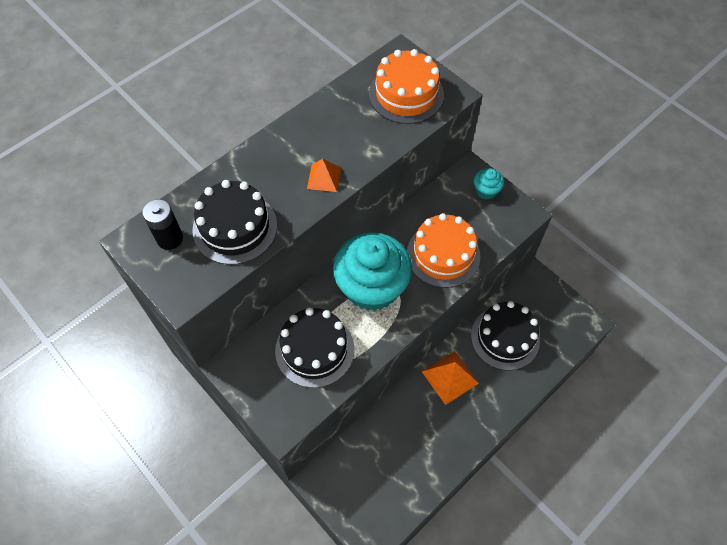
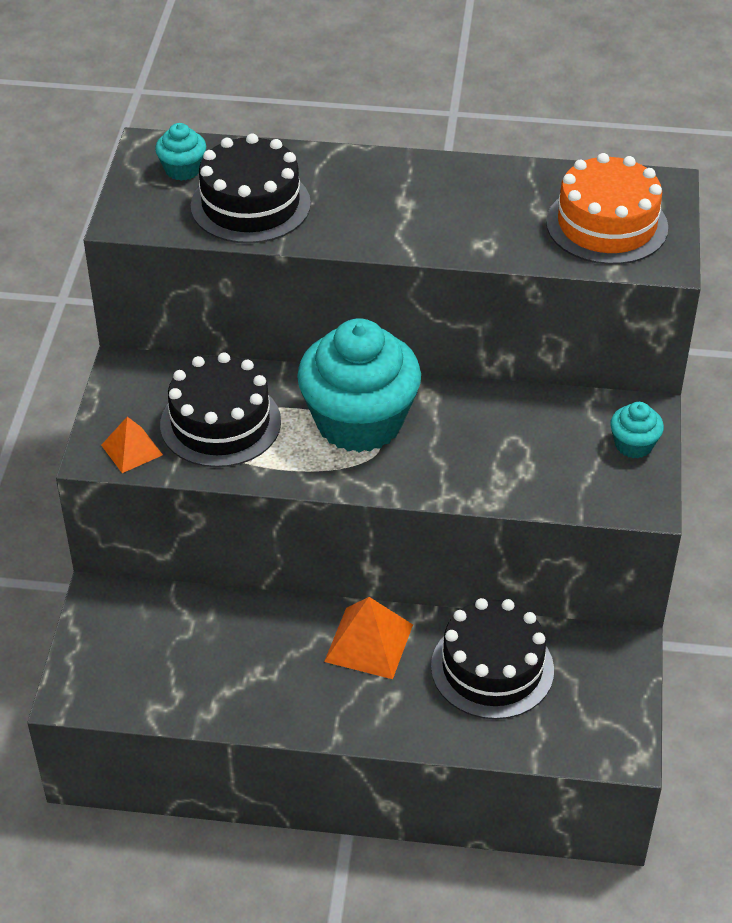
camera: 50 degrees right, 15 degrees down
black battery [142,199,183,250] -> turquoise cupcake [155,123,206,181]
orange pyramid [307,159,341,192] -> orange pyramid moved to [101,417,163,473]
orange cake [407,213,480,288] -> none

